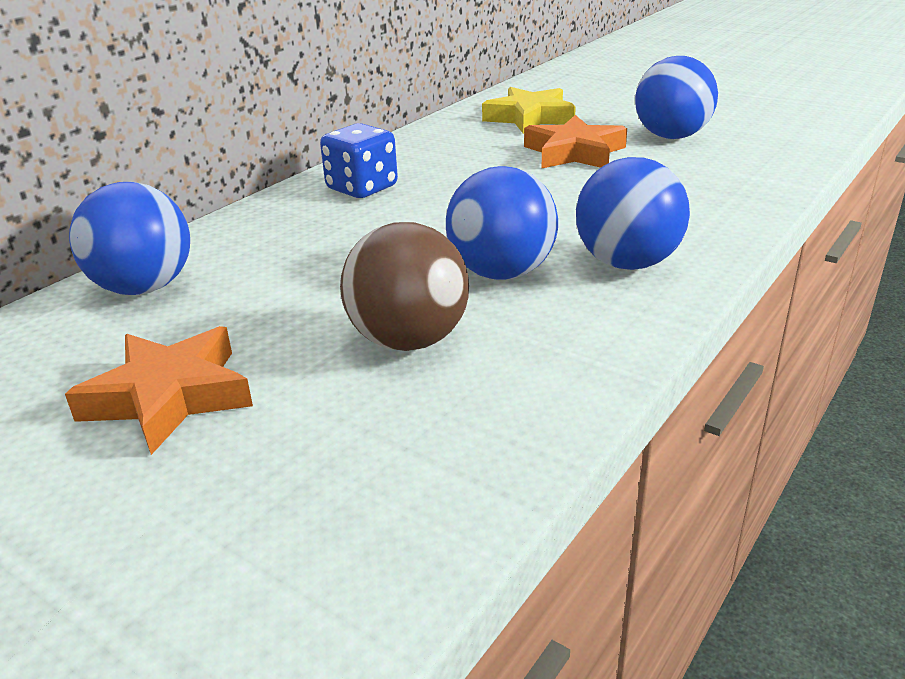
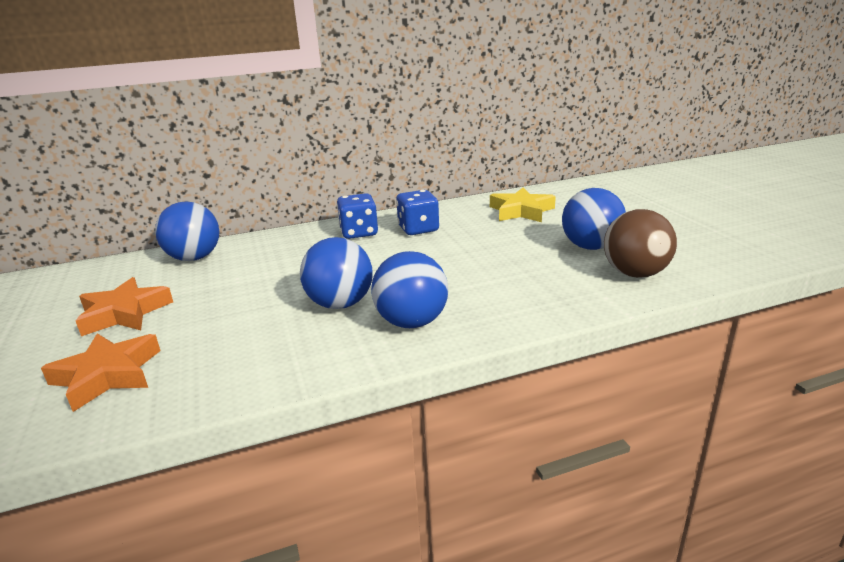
camera: 35 degrees right, 5 degrees down
brown ball [340,222,469,351] -> brown ball moved to [604,209,677,278]
orange star [524,115,627,169] -> orange star moved to [41,333,161,412]
none -> blue dice [396,190,439,235]

